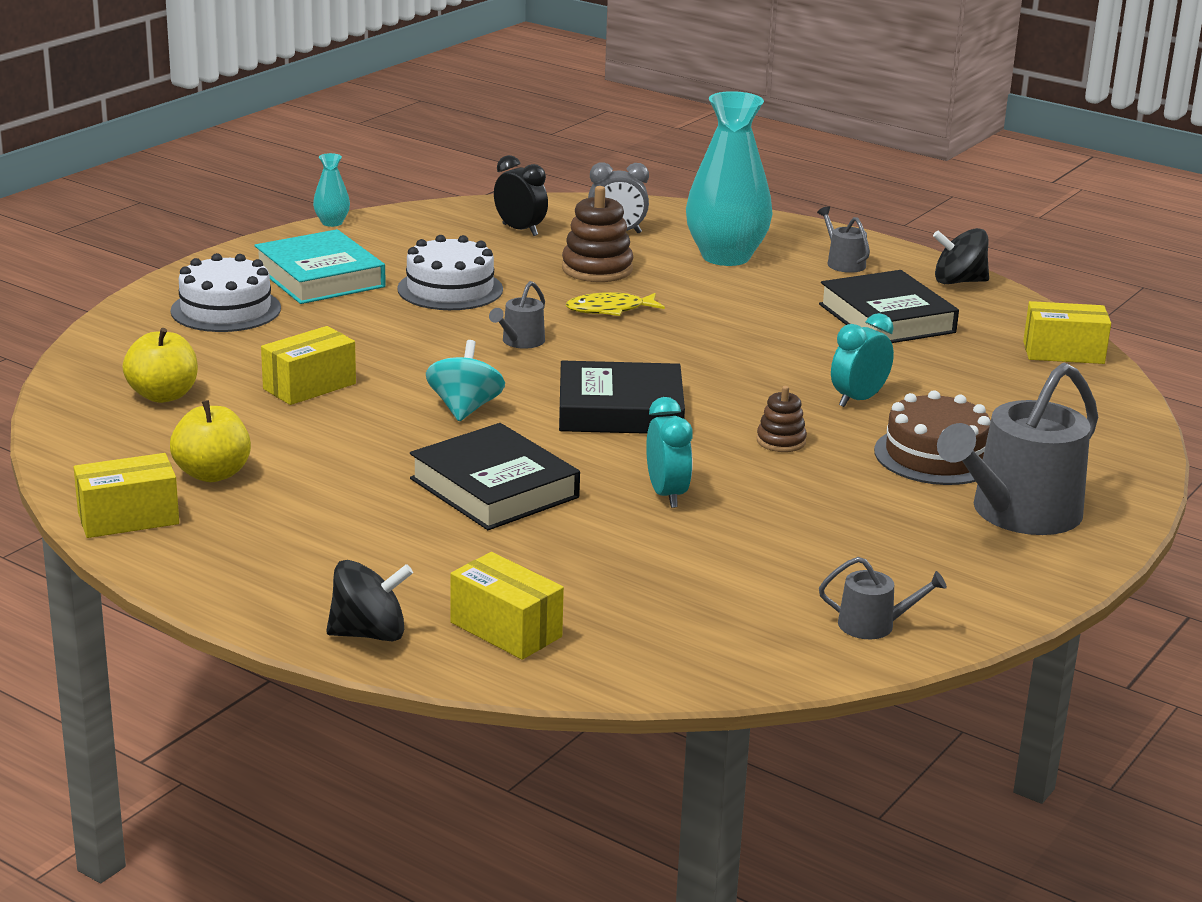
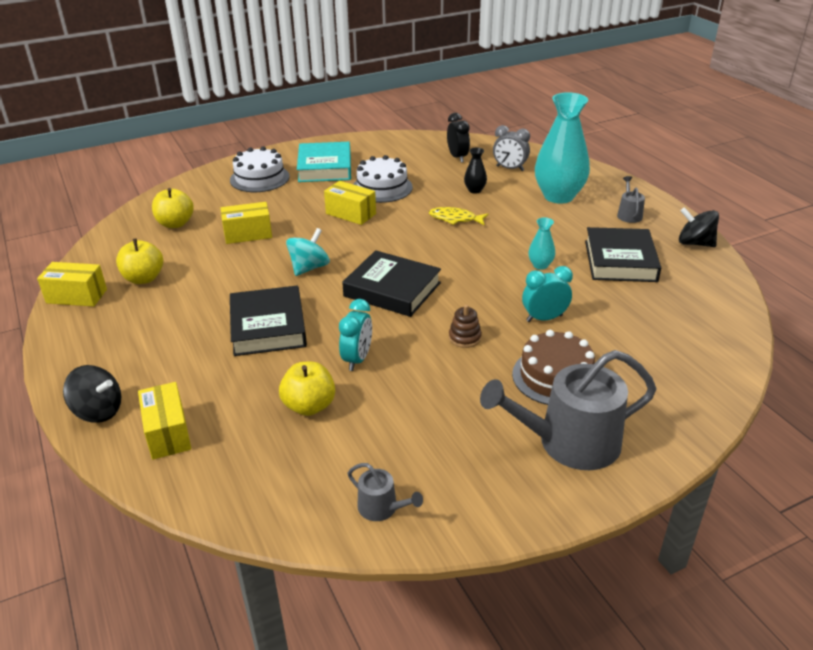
camera: 30 degrees right, 10 degrees up
turquoise vase [313,153,350,227] -> turquoise vase moved to [528,217,555,269]
grey watering can [489,281,545,349] -> none
brown stacking toy [562,186,633,282] -> black vase [464,148,487,194]
yellow box [1023,301,1111,364] -> yellow box moved to [324,181,376,225]
none -> yellow apple [279,362,335,416]

